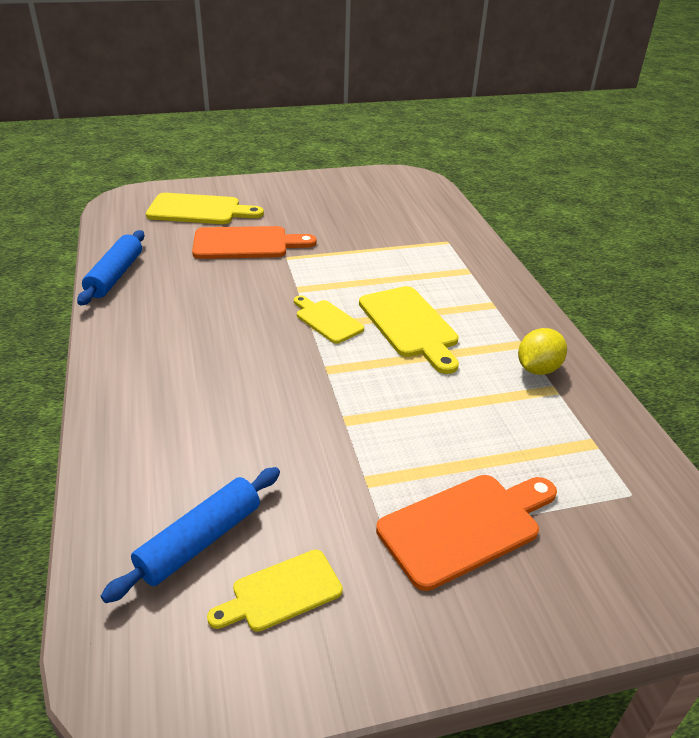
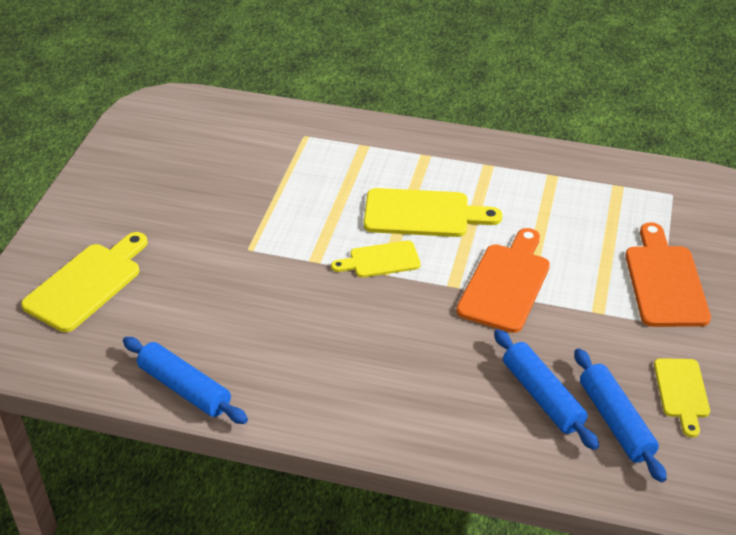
camera: 60 degrees left, 5 degrees up
orange cutting board [192,226,317,259] -> orange cutting board moved to [456,228,550,333]
yellow lemon [518,328,567,375] -> none
none -> blue rolling pin [494,329,599,450]

